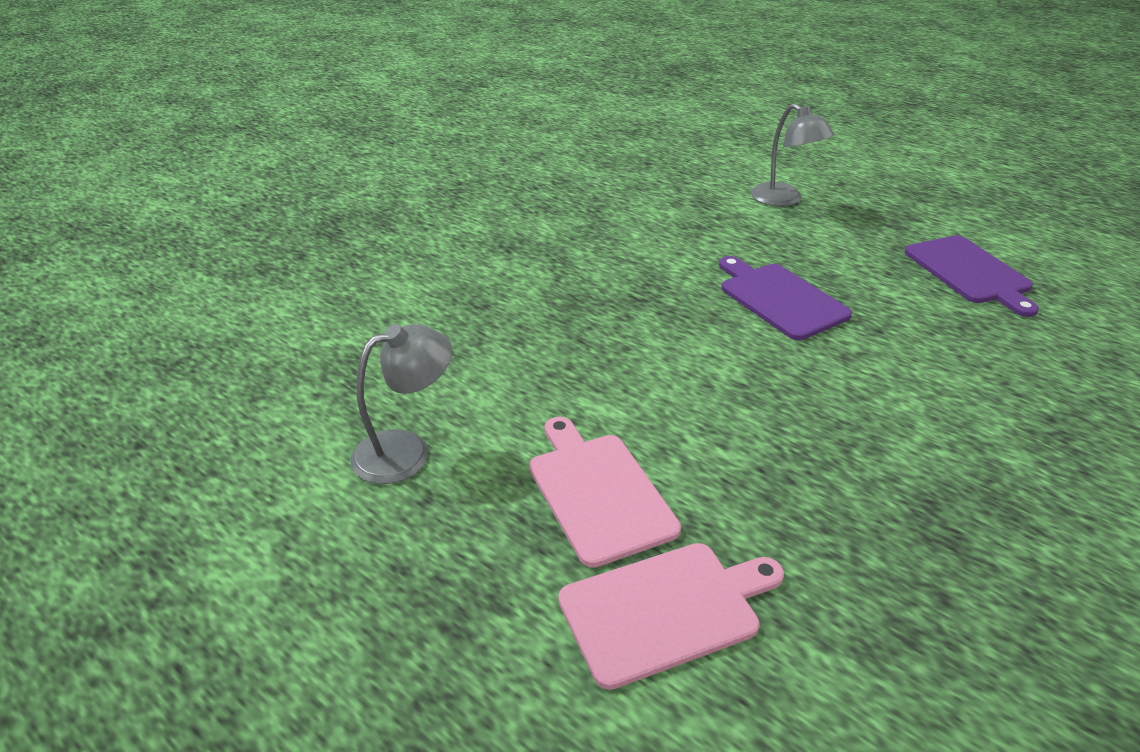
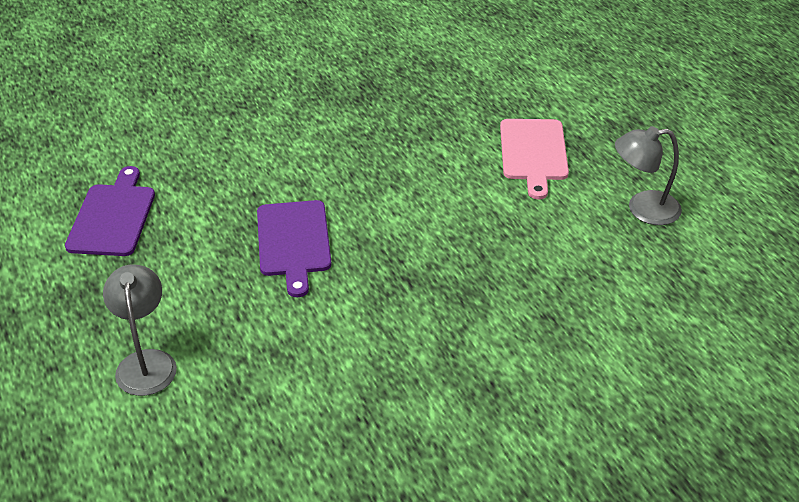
camera: 155 degrees left, 5 degrees up
pink cutting board [558,543,784,690] -> none

